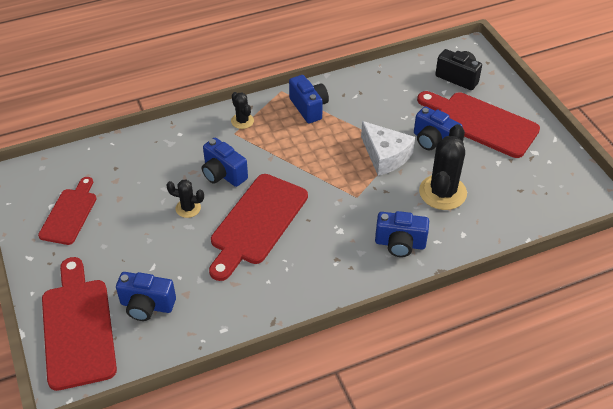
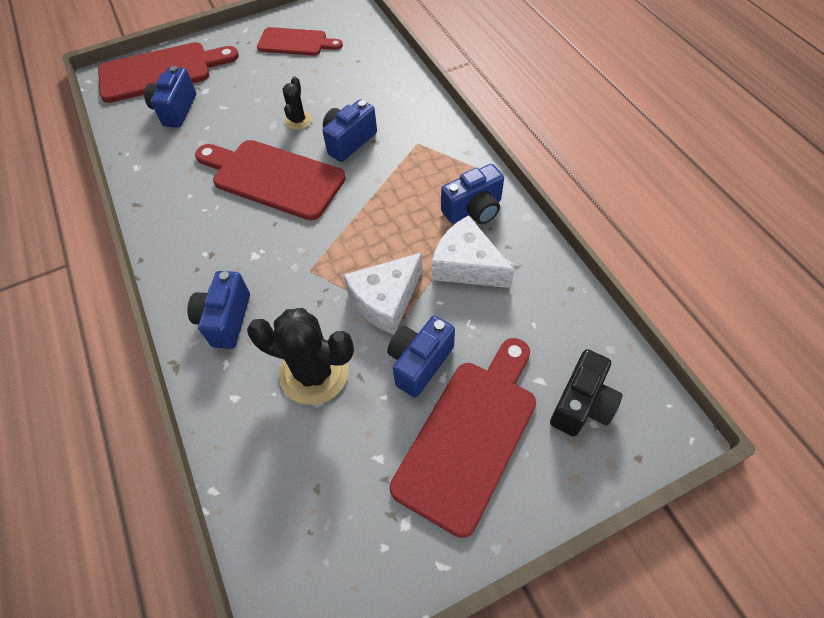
camera: 90 degrees right, 10 degrees up
black cactus [231,92,254,129] -> none
none -> white cheese [432,215,514,288]

